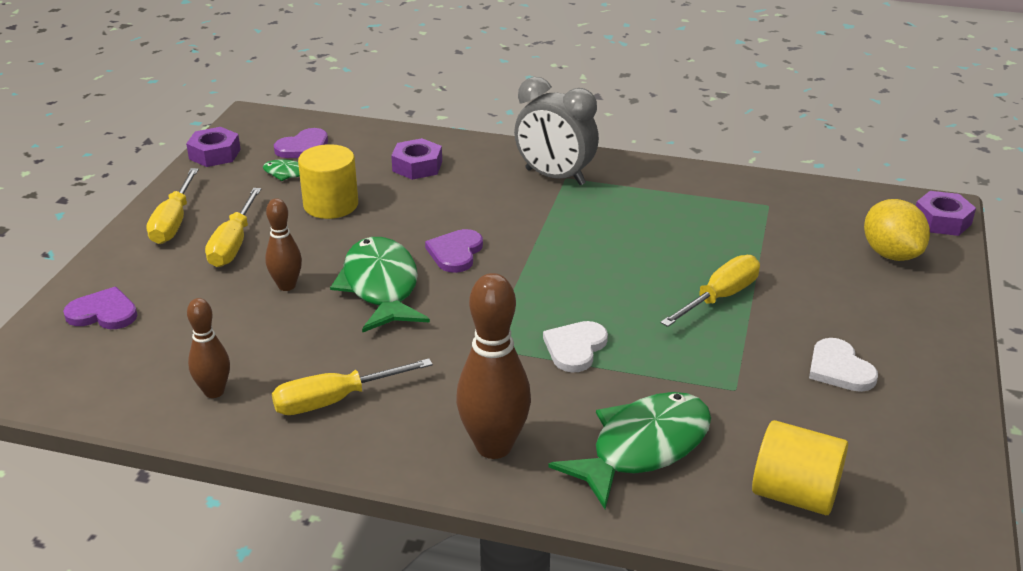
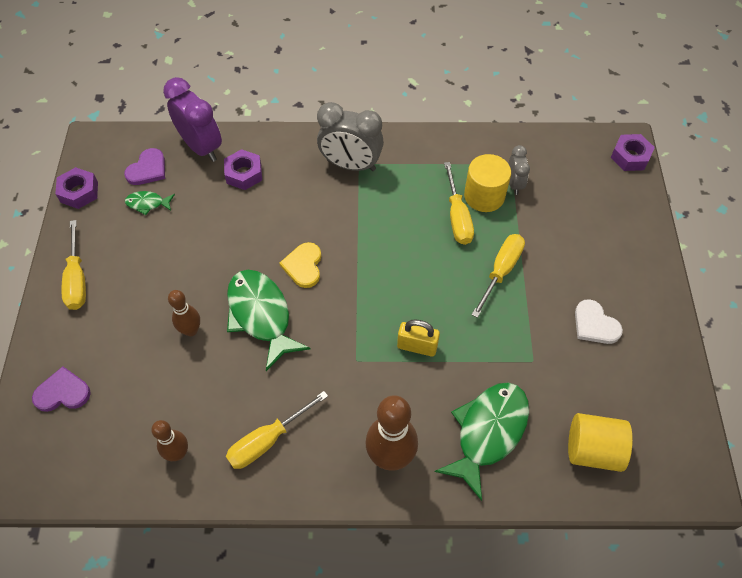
camera: 15 degrees left, 25 degrees up
yellow screwdriver [205,188,261,267] -> yellow screwdriver moved to [444,162,474,245]
yellow cylinder [298,144,358,219] -> yellow cylinder moved to [464,154,511,212]
purple heart [425,229,483,273] -> yellow heart [279,242,321,288]
white heart [543,321,608,373] -> yellow padlock [397,319,440,357]
yellow lemon [864,199,930,261] -> none
none -> purple clock [163,77,222,162]
none -> grey clock [509,145,530,195]

